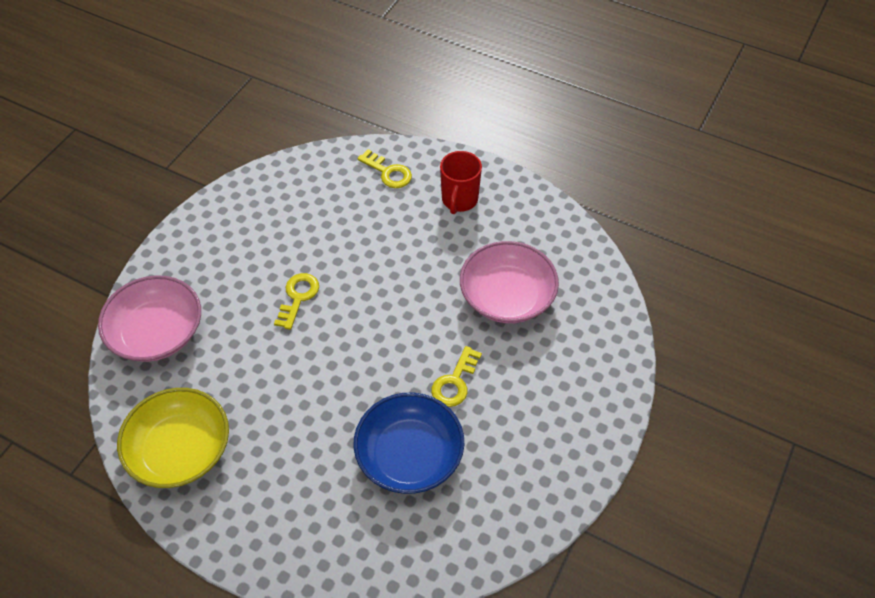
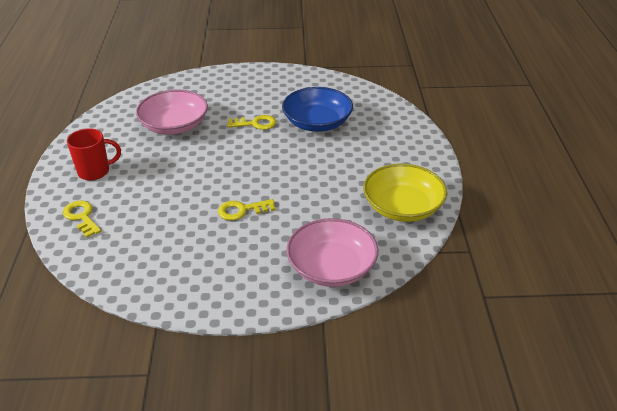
camera: 120 degrees left, 15 degrees down
yellow key [357,149,412,188] -> yellow key turned 45 degrees counterclockwise [63,200,101,238]

